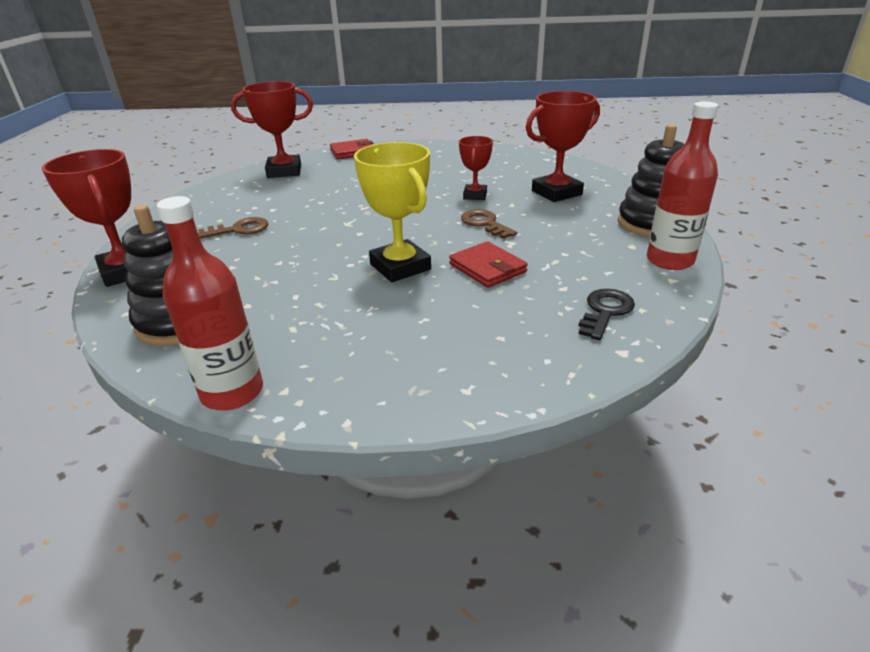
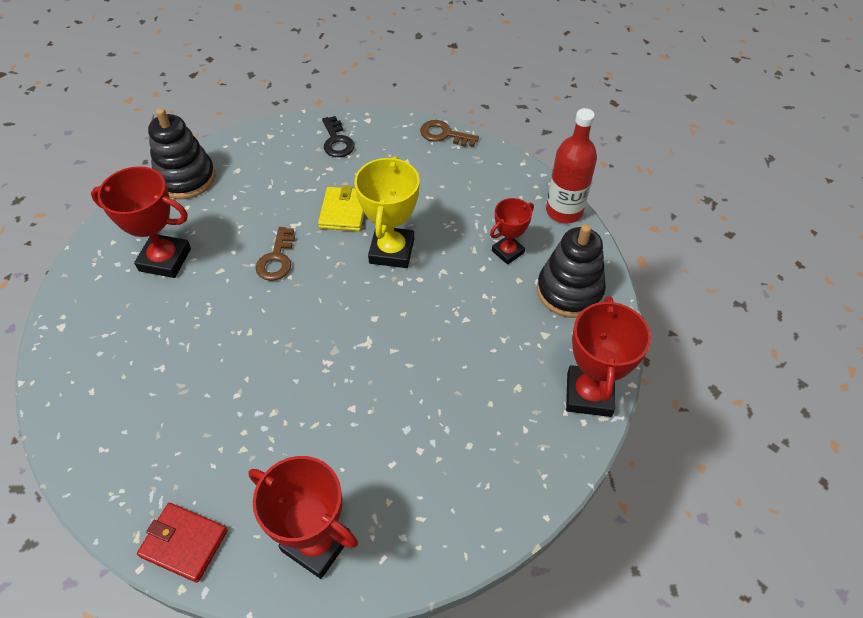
camera: 140 degrees left, 20 degrees up
brown key [198,217,268,239] -> brown key moved to [420,120,479,147]
red wallet [449,241,528,288] -> yellow wallet [318,185,364,231]
red trophy [459,136,493,200] -> red trophy moved to [490,198,534,265]
black key [579,289,635,340] -> black key turned 90 degrees counterclockwise [322,116,355,157]
red bottle [647,101,718,270] -> none

